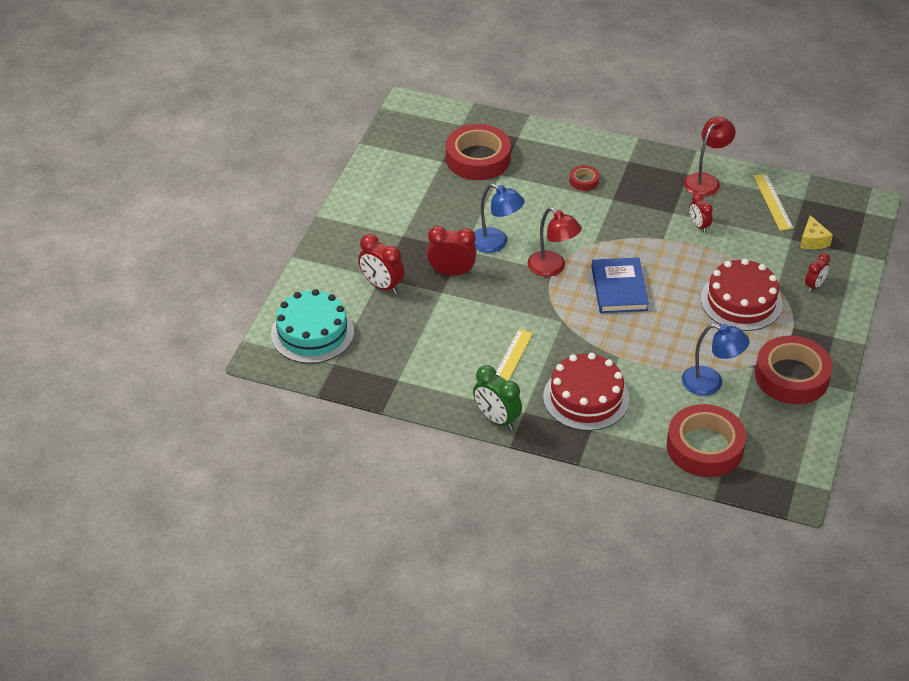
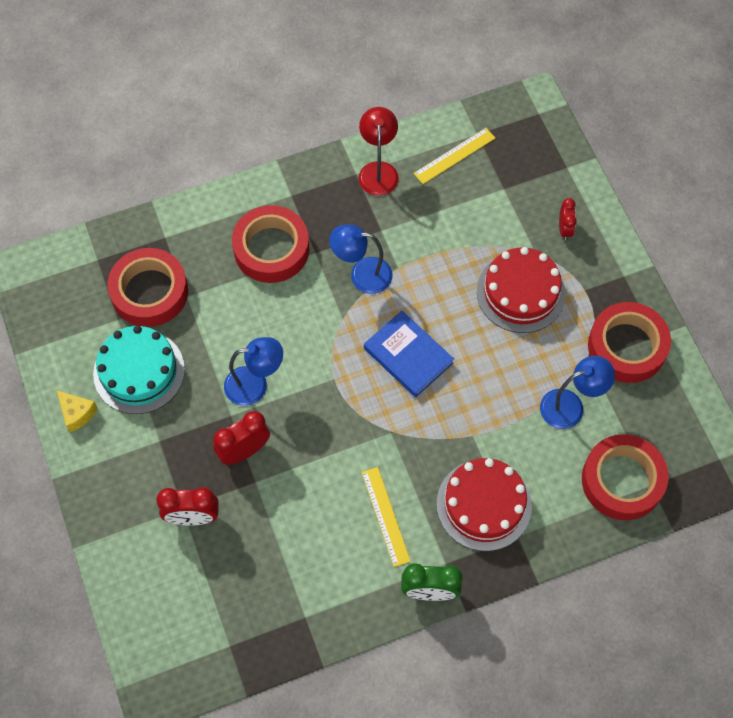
camera: 40 degrees left, 20 degrees up
turquoise cake [271,289,354,364] -> turquoise cake moved to [93,325,185,414]
red lamp [528,207,582,277] -> none
red tape [570,165,599,191] -> red tape [232,205,309,283], size x2.24
red clock [689,193,713,233] -> none
yellow ruler [754,174,793,230] -> yellow ruler turned 75 degrees counterclockwise [414,128,495,184]
yellow cheese [800,215,833,249] -> yellow cheese moved to [57,390,98,432]
none -> blue lamp [330,224,393,294]

